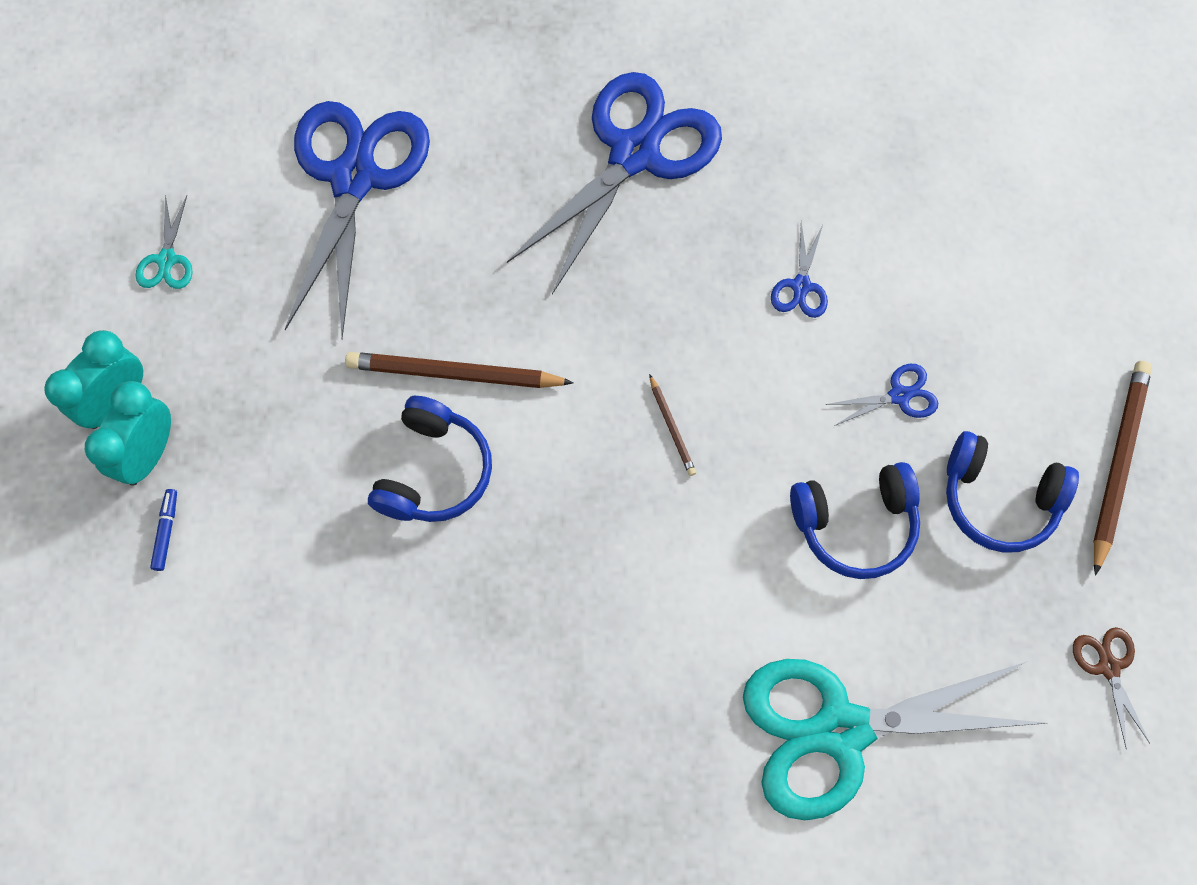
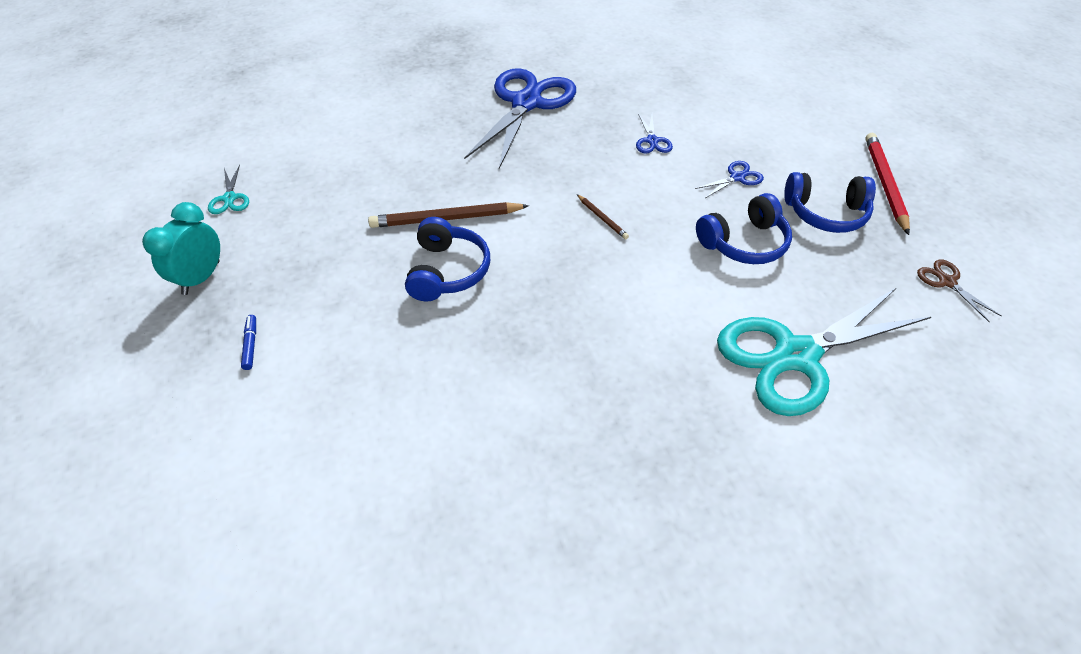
camera: 15 degrees left, 20 degrees down
turquoise clock [85,381,171,486] -> none
blue scissors [285,101,430,338] -> none
brown pencil [1093,361,1152,576] -> red pencil [865,133,910,235]

